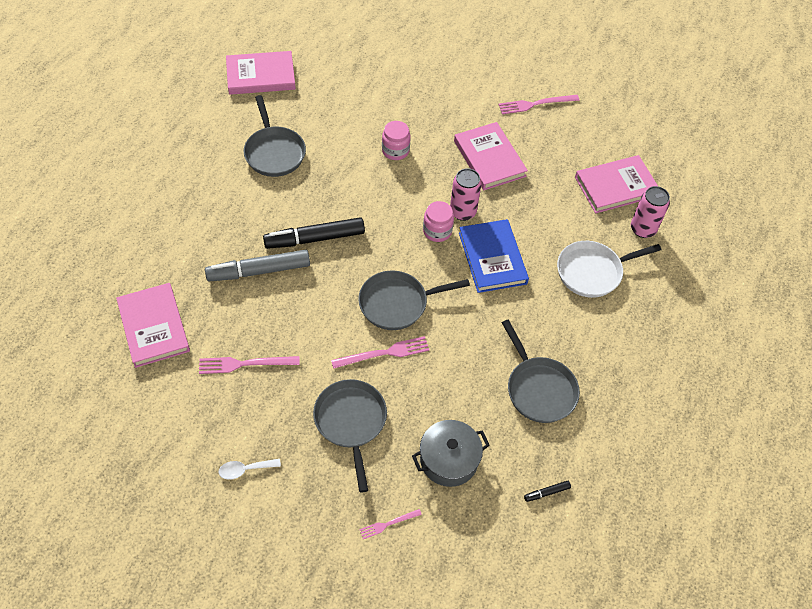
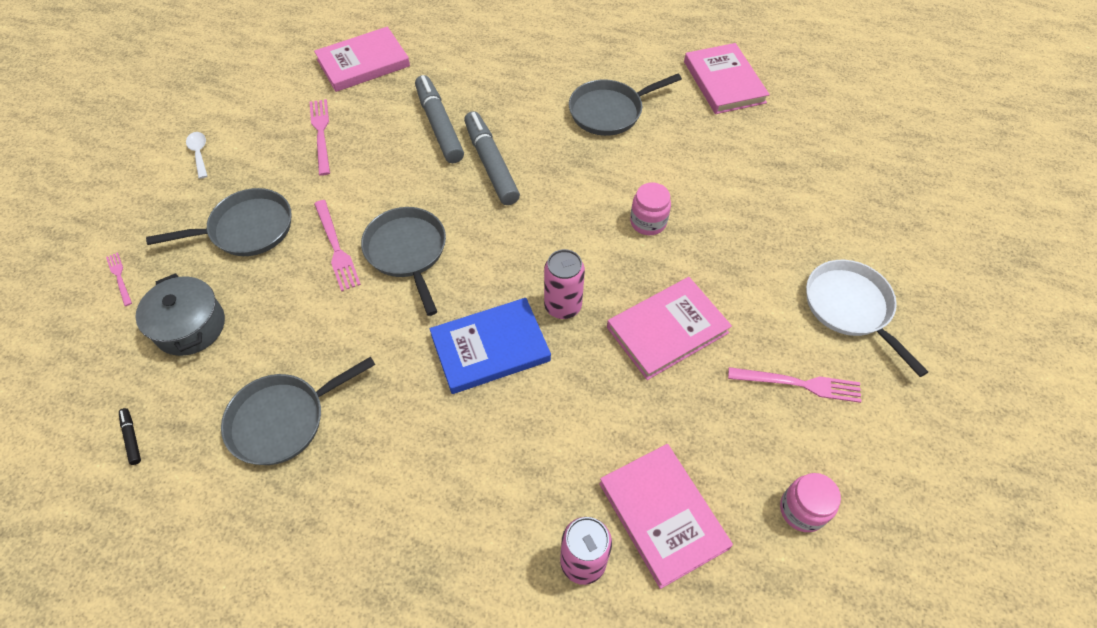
camera: 85 degrees right, 0 degrees up
black marker [263,217,365,249] -> grey marker [464,111,520,205]
pink jar [423,201,454,242] -> pink jar moved to [780,473,841,532]
pink fork [498,95,579,114] -> pink fork turned 120 degrees clockwise [728,367,861,403]
white pan [557,241,661,298] -> white pan moved to [806,260,928,377]

